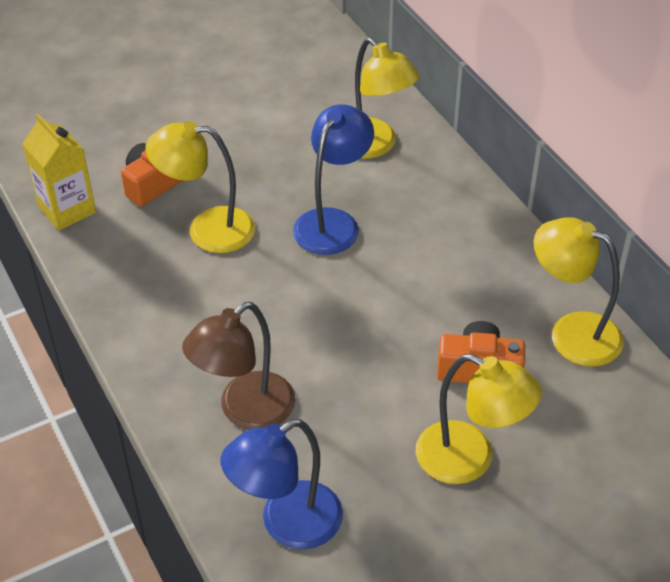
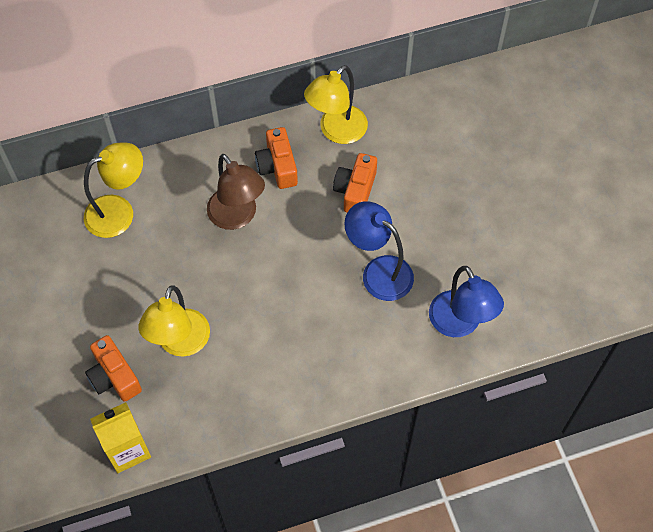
camera: 80 degrees left, 15 degrees up
brown lamp [182,302,295,430] -> brown lamp moved to [207,154,265,230]
blue lamp [293,104,374,255] -> blue lamp moved to [344,201,414,301]
yellow lamp [415,354,542,484] -> none
none -> orange camera [255,127,298,189]

